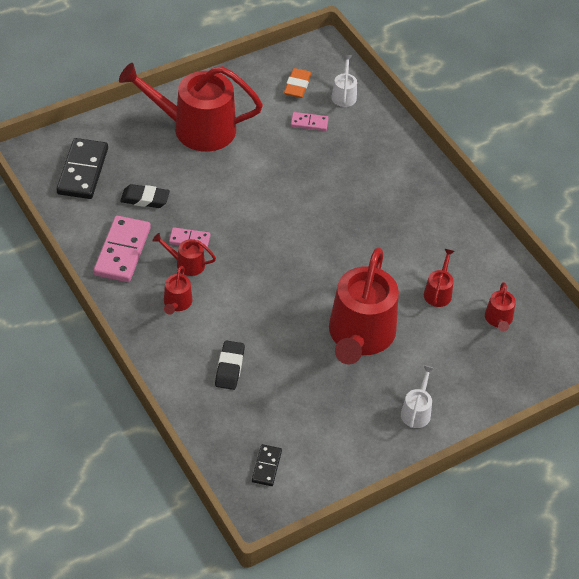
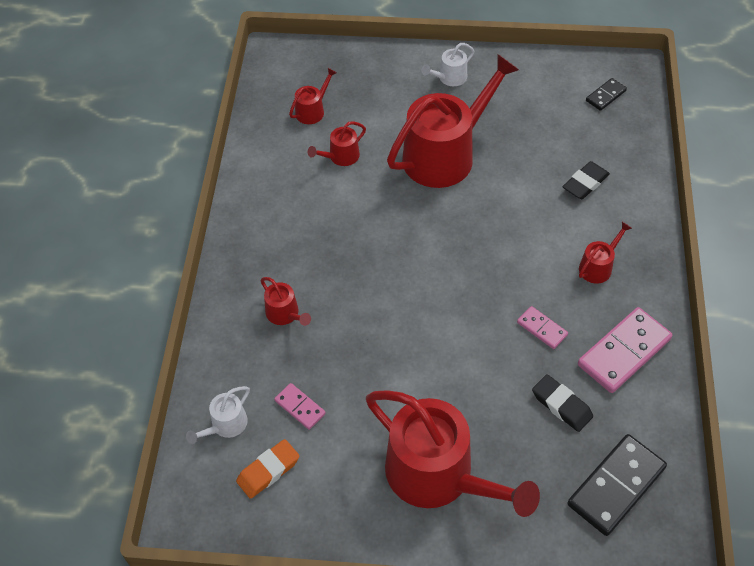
camera: 140 degrees left, 5 degrees up
red watering can [153,233,216,276] -> red watering can moved to [261,277,311,326]

